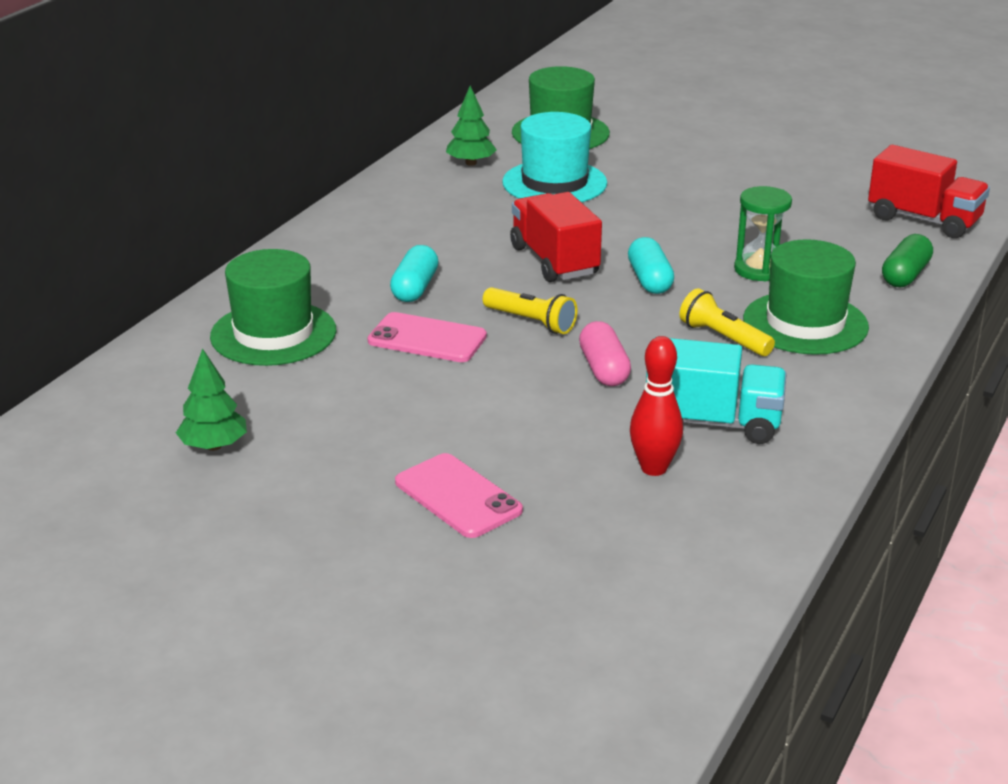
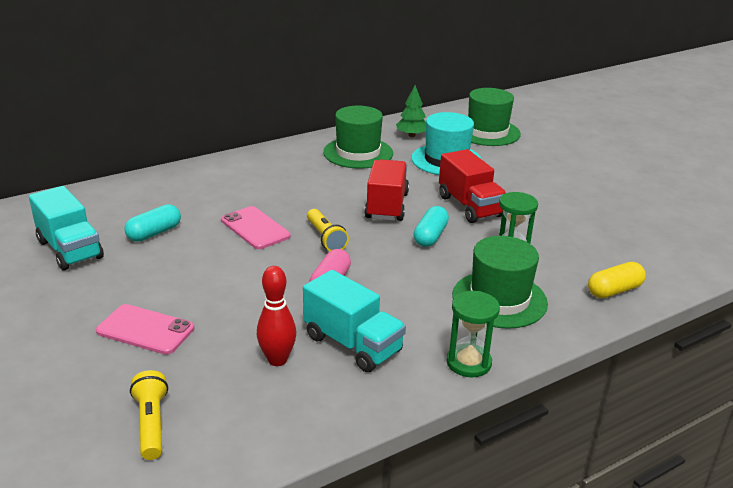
camera: 30 degrees right, 0 degrees up
green tree [176,348,247,451] -> turquoise truck [29,186,104,271]
green hat [210,249,336,366] -> green hat moved to [323,106,393,169]
turquoise capsule [390,245,438,302] -> turquoise capsule moved to [124,204,181,242]
pink phone [395,453,523,538] -> pink phone turned 60 degrees counterclockwise [96,304,194,355]
yellow flashlight [679,288,775,356] -> yellow flashlight moved to [130,370,168,460]
red truck [868,145,990,238] -> red truck moved to [439,149,506,223]
green capsule [882,234,933,287] -> yellow capsule [588,262,646,298]
none -> green hourglass [446,291,500,377]

